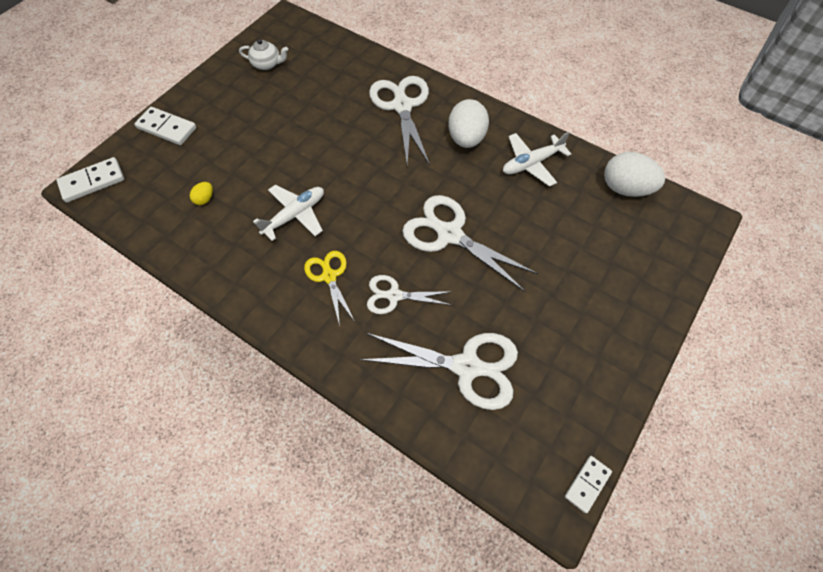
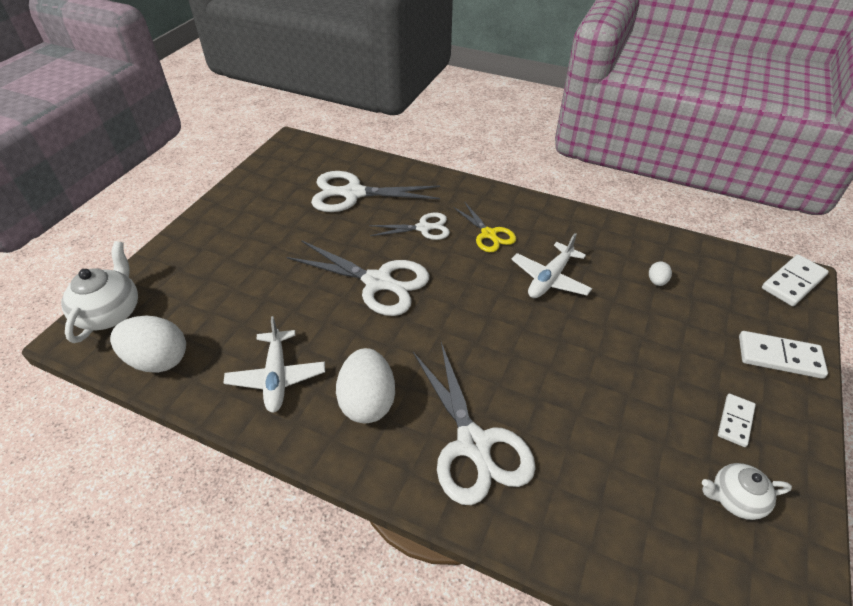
camera: 170 degrees right, 15 degrees down
yellow egg [190,182,213,205] -> white egg [649,261,672,286]
white plane [503,132,571,187] -> white plane turned 120 degrees clockwise [223,316,325,413]
white domino [564,456,612,513] -> white domino moved to [718,394,756,447]
none -> white teapot [61,241,138,343]

